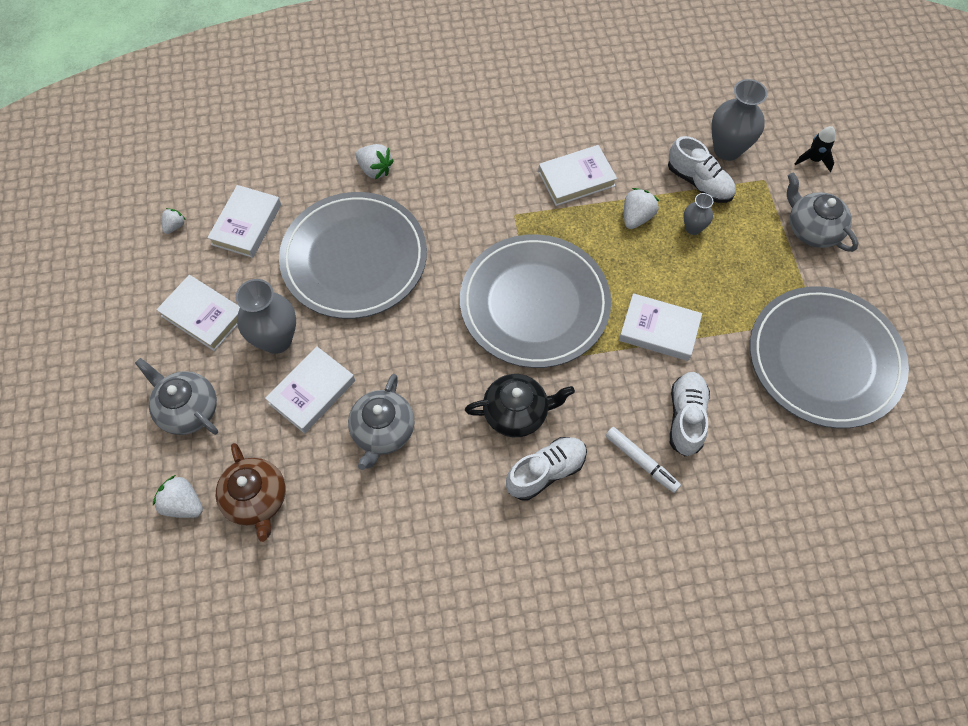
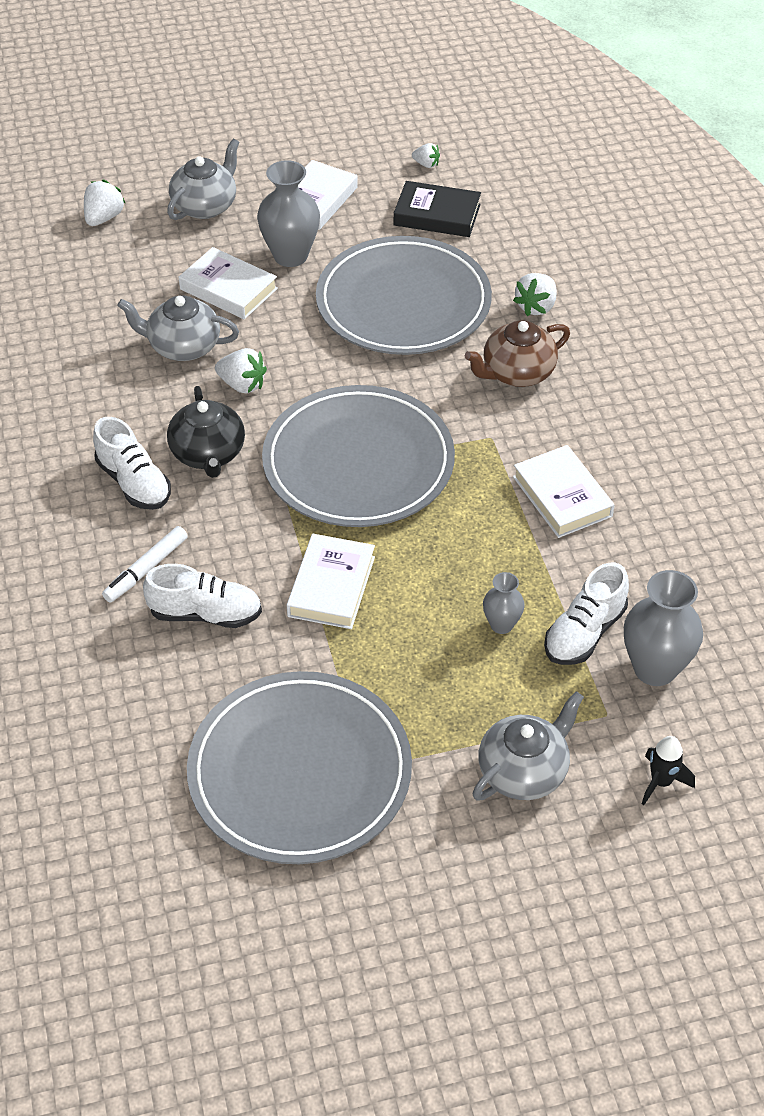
camera: 85 degrees right, 15 degrees down
white book [207,185,281,258] -> black book [394,181,481,237]
brown teapot [216,443,286,542] -> brown teapot moved to [465,320,570,387]
white strawberry [624,188,659,229] -> white strawberry moved to [215,348,267,394]

